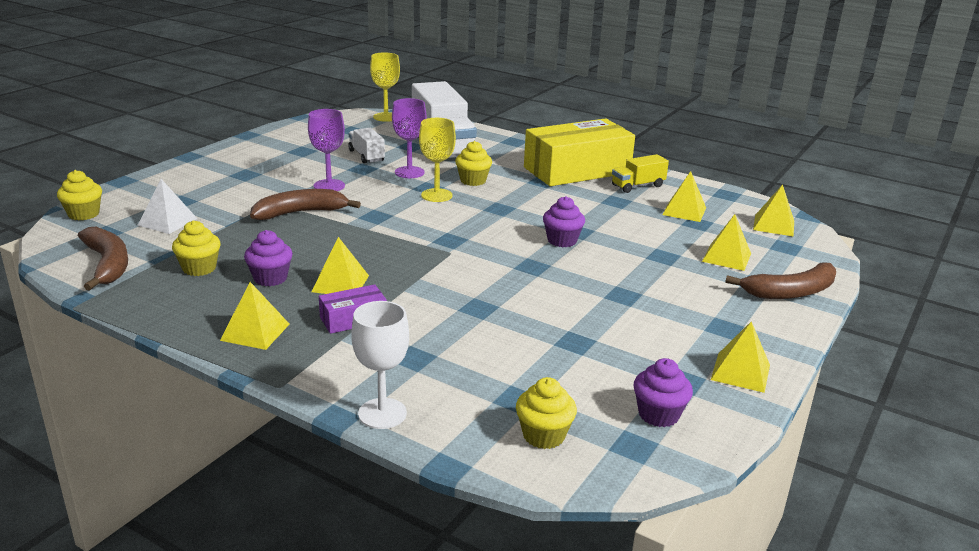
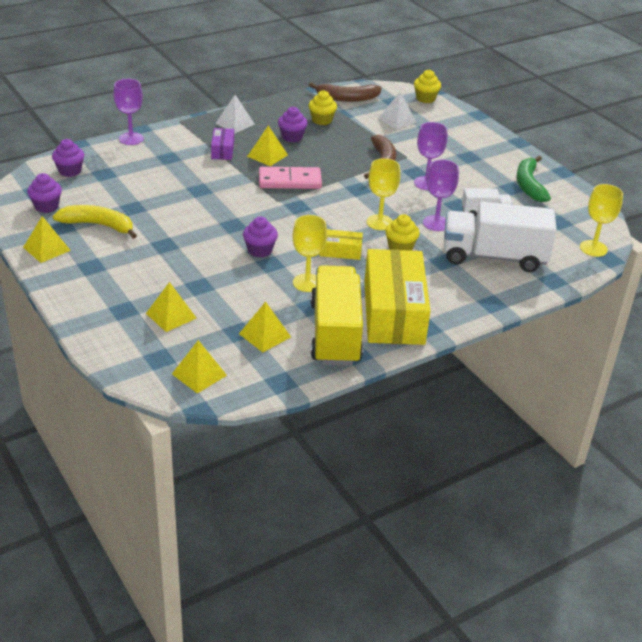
camera: 115 degrees right, 10 degrees up
yellow pyramid [220,282,289,350] -> white pyramid [215,95,255,133]
white goblet [351,301,409,429] -> purple goblet [114,79,144,145]
yellow cupcake [516,377,577,449] -> purple cupcake [52,139,85,177]
yellow truck [612,154,669,193] -> yellow truck [310,265,363,366], size x2.06
brown banana [725,262,836,299] -> none
none -> yellow banana [53,205,137,239]
none -> pink domino [259,167,322,189]
none -> yellow goblet [293,215,327,292]
none -> yellow box [319,229,363,260]
none -> green banana [517,156,551,202]

